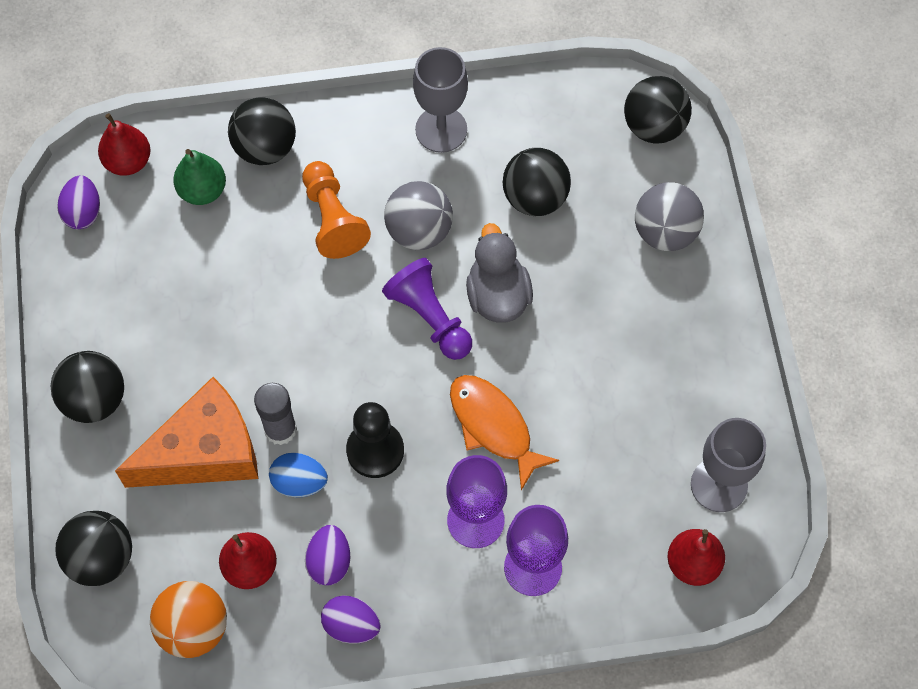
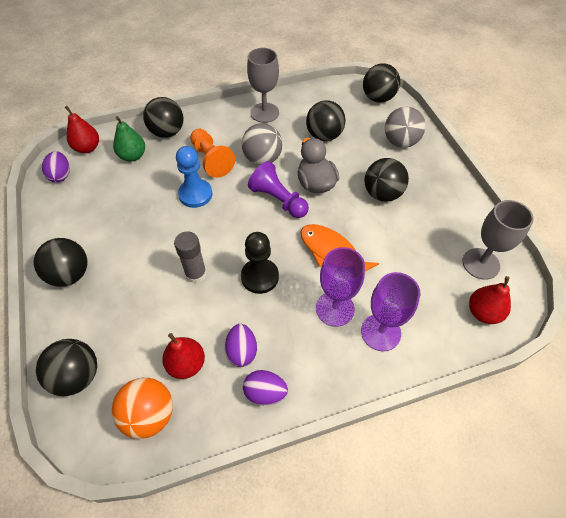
camera: 10 degrees left, 10 degrees down
orange cheese [115,377,258,488] -> none
blue egg [269,453,328,497] -> none
none -> blue pawn [176,146,213,208]
none -> black ball [364,158,409,202]

